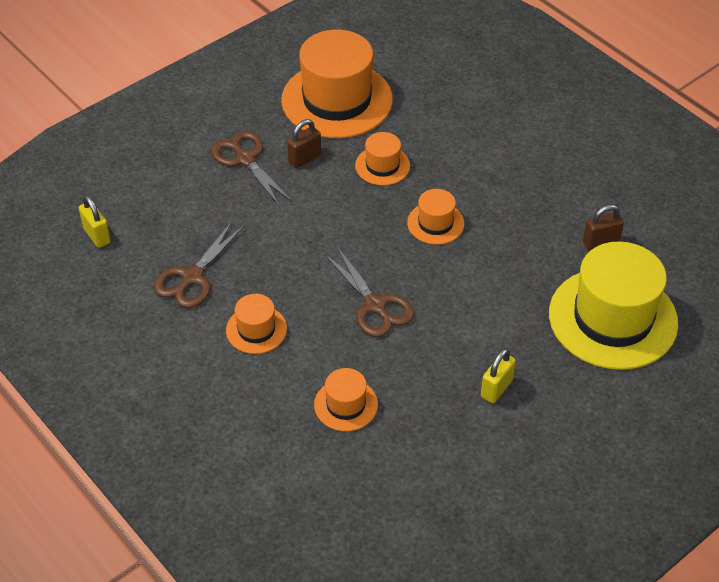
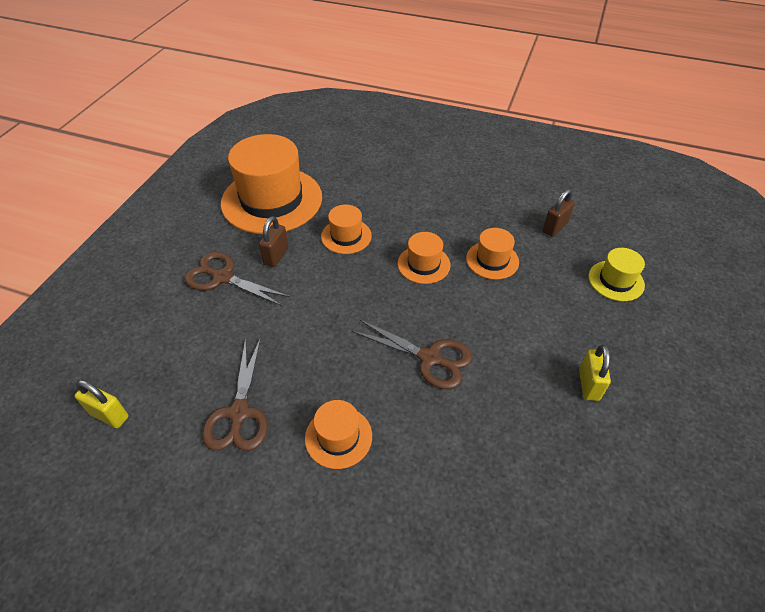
camera: 30 degrees left, 0 degrees up
orange hat [314,368,378,431] -> orange hat moved to [466,228,519,280]
yellow hat [549,241,678,370] -> yellow hat [588,248,645,301], size x0.47

